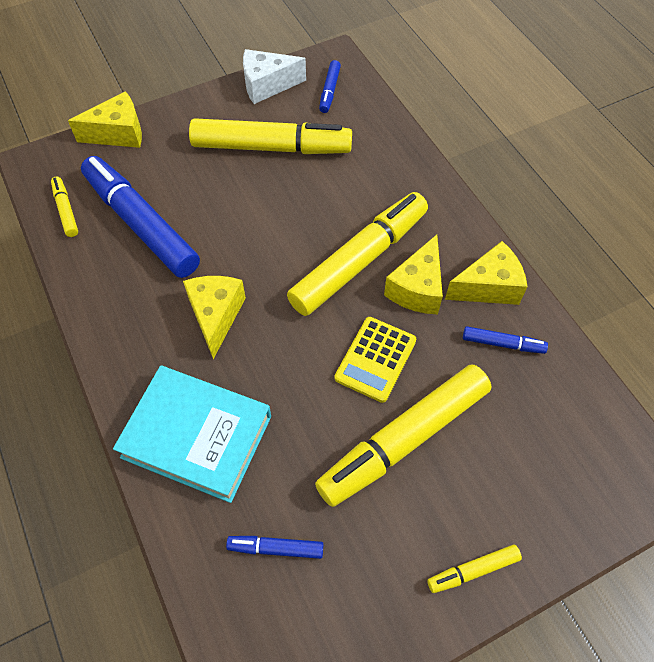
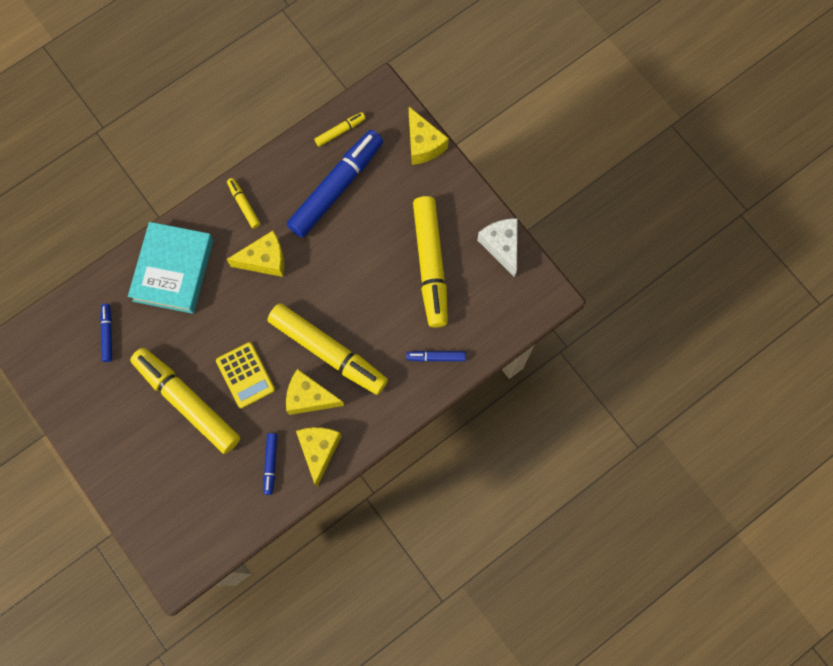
camera: 80 degrees right, 15 degrees up
blue marker [319,60,341,113] -> blue marker moved to [406,351,466,362]
yellow calculator [334,317,416,403] -> yellow calculator turned 135 degrees counterclockwise [216,342,275,408]
yellow marker [427,545,522,593] -> yellow marker moved to [227,178,260,229]
yellow cheese [445,241,528,305] -> yellow cheese turned 150 degrees counterclockwise [296,427,342,487]

